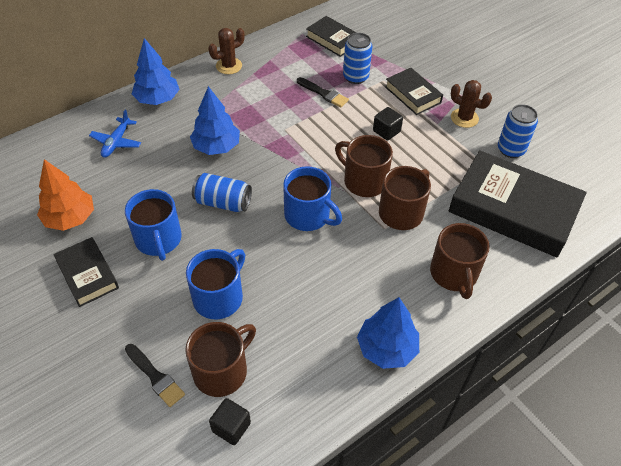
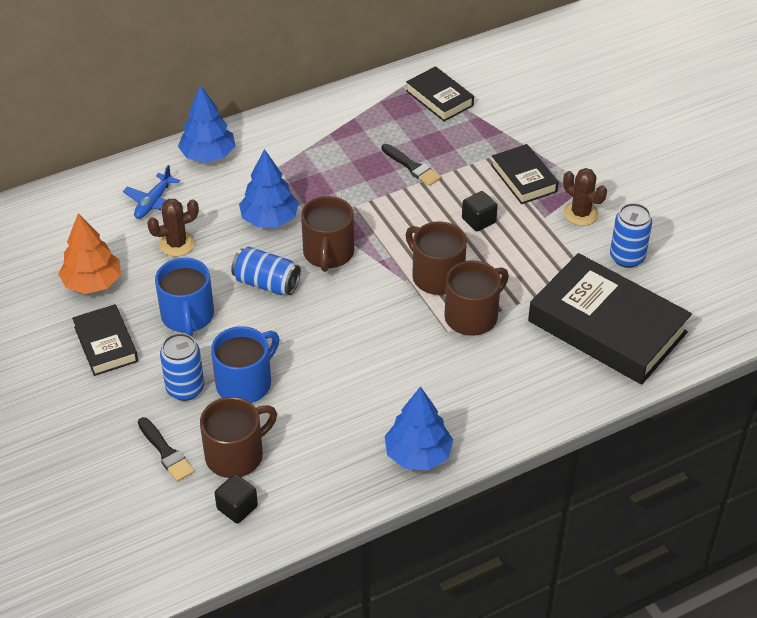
camera: 10 degrees right, 5 degrees down
brown cactus [208,28,245,74] -> brown cactus moved to [147,199,199,257]
blue mug [283,166,342,231] -> none
blue can [343,33,372,84] -> blue can moved to [160,333,204,401]
brown mug [430,223,490,299] -> brown mug moved to [301,196,354,272]

